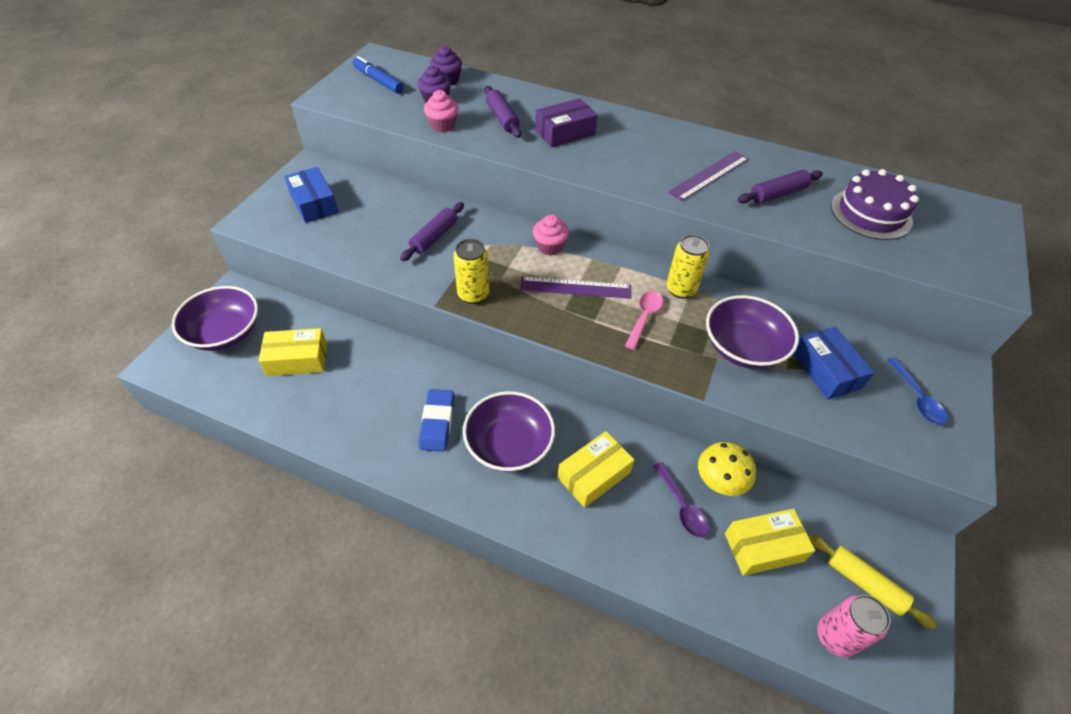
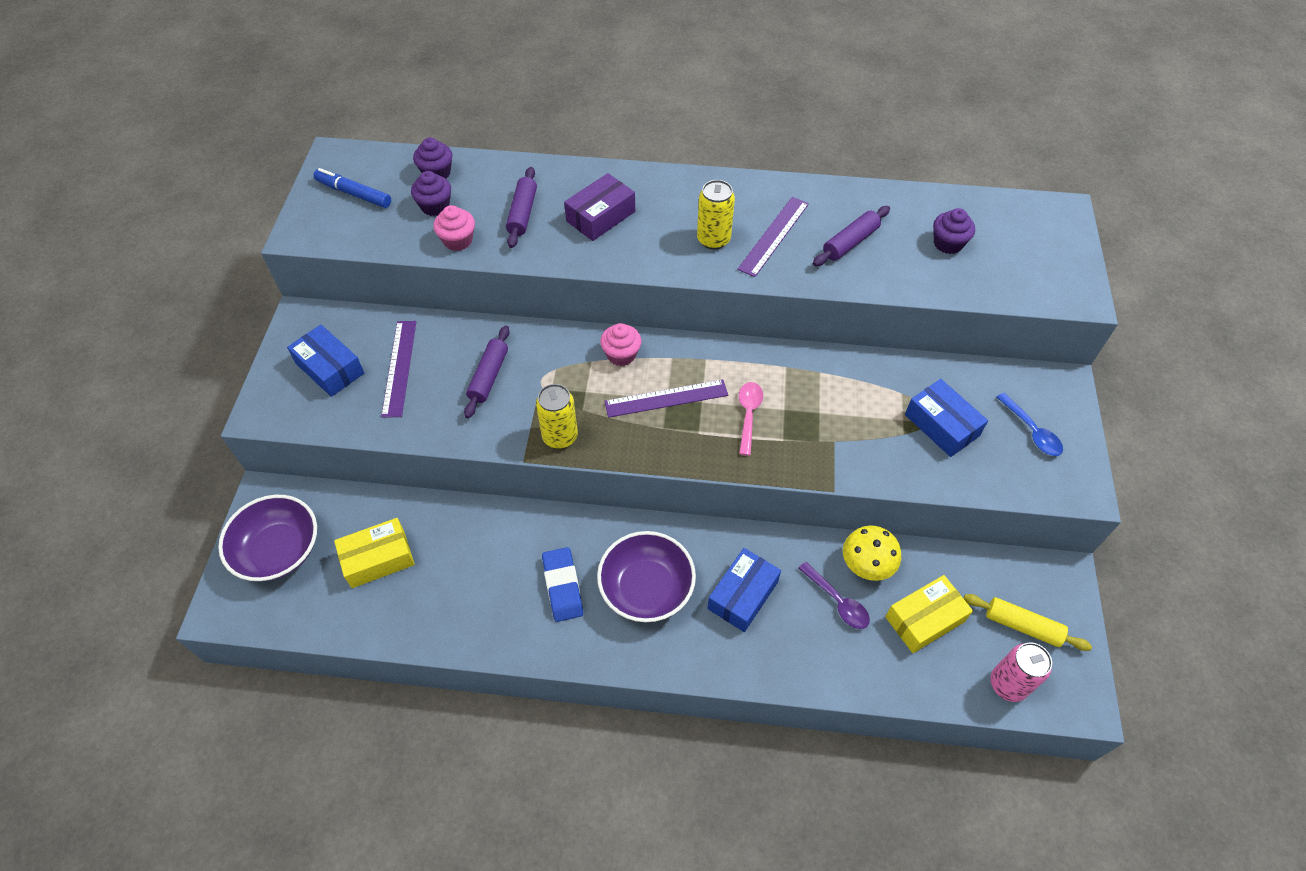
camera: 15 degrees left, 5 degrees up
purple rolling pin [484,86,521,138] -> purple rolling pin turned 45 degrees clockwise [506,167,537,248]
yellow box [557,431,634,508] -> blue box [707,548,781,632]
yellow can [666,235,710,299] -> yellow can moved to [697,180,735,250]
purple bowl [706,295,799,369] -> none
purple cake [831,169,919,240] -> purple cupcake [933,208,975,254]
none -> purple ruler [381,321,416,418]

